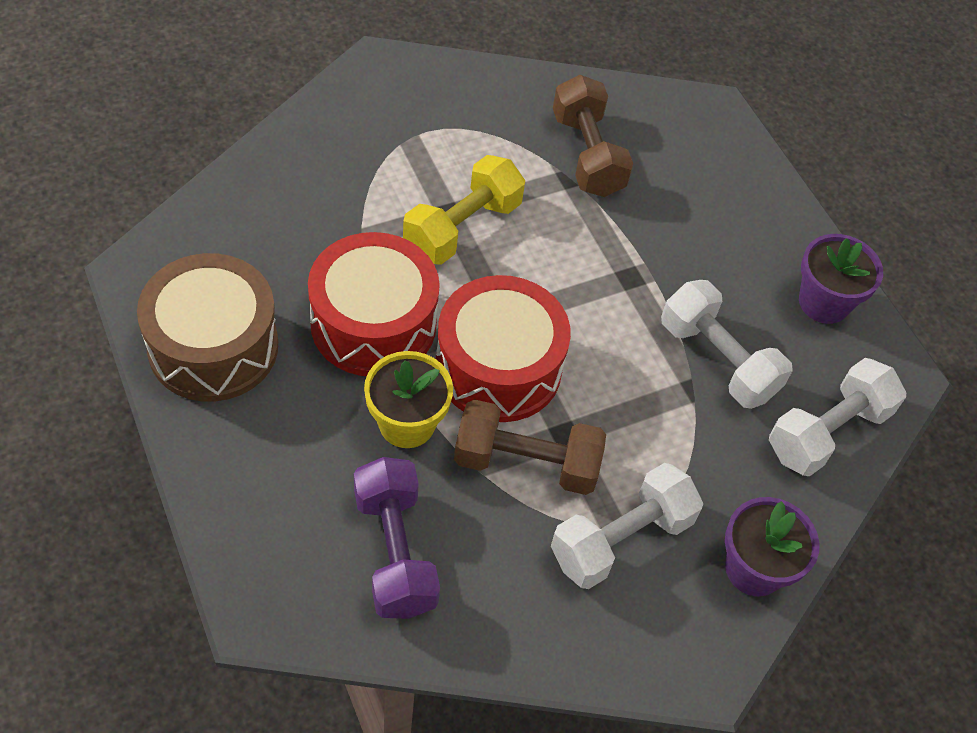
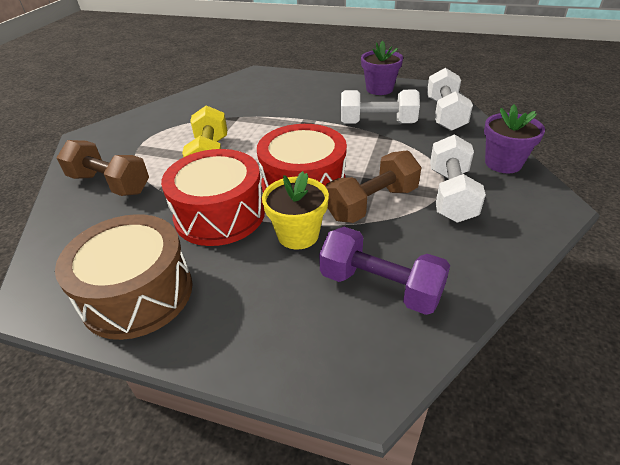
camera: 40 degrees left, 15 degrees down
brown dumbbell [553,75,633,197] -> brown dumbbell moved to [57,140,149,196]

